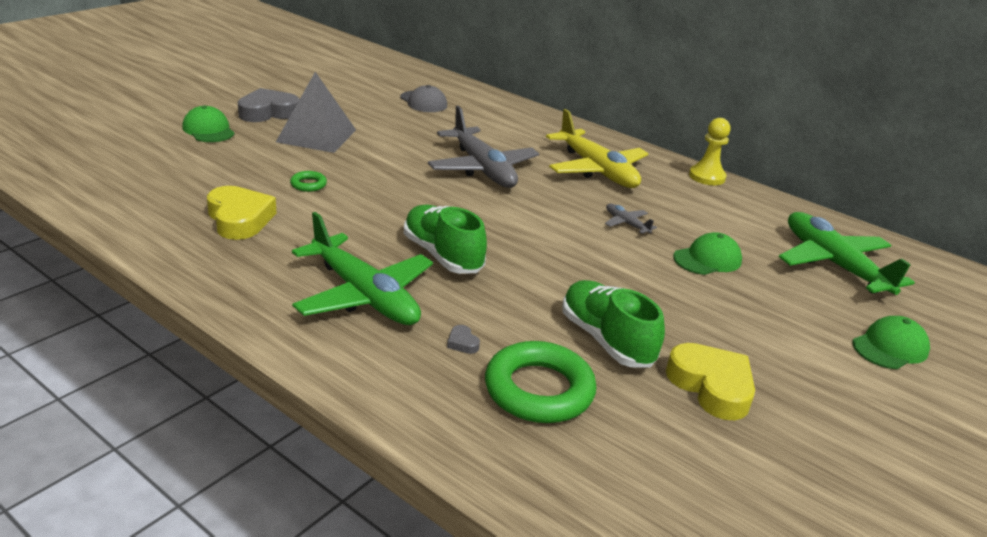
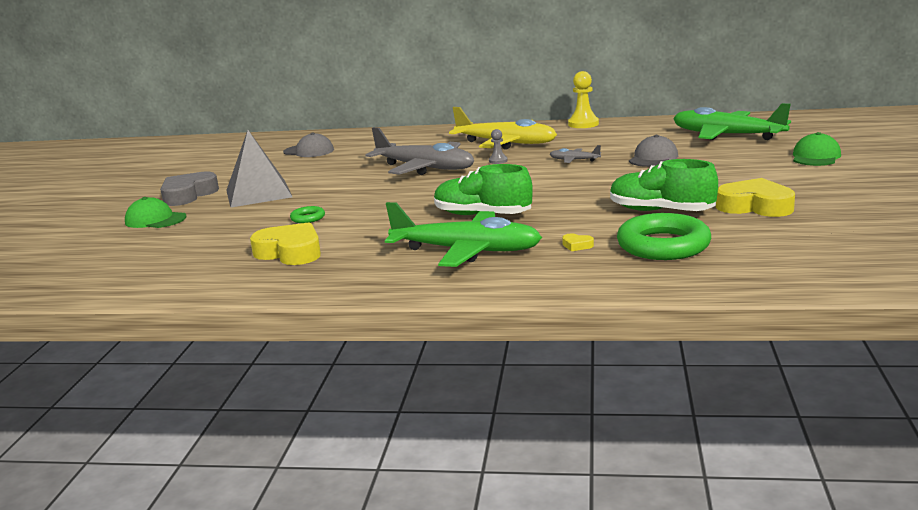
camera: 25 degrees left, 10 degrees down
grey heart [447,325,480,354] -> yellow heart [562,234,594,251]
green cap [673,232,742,275] -> grey cap [629,135,678,167]
none -> grey pawn [489,129,508,164]

